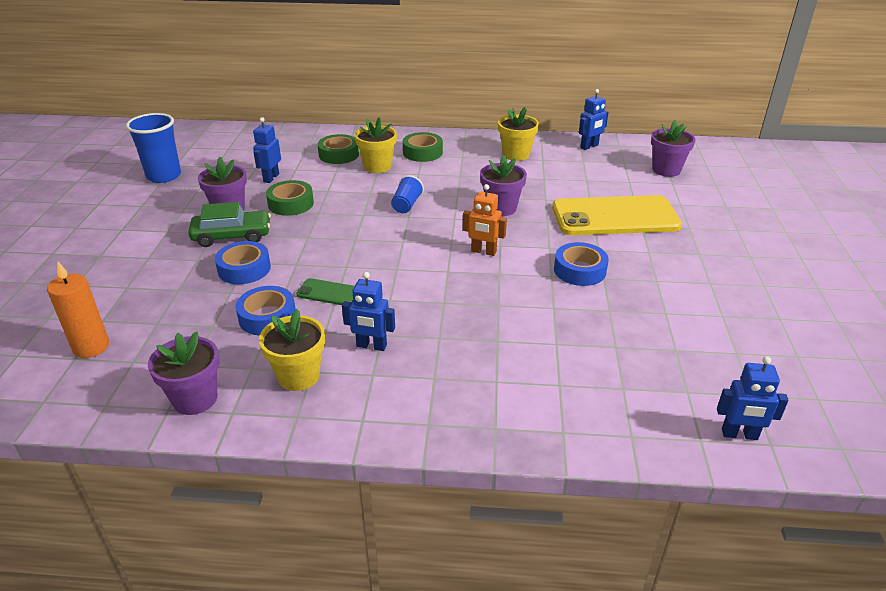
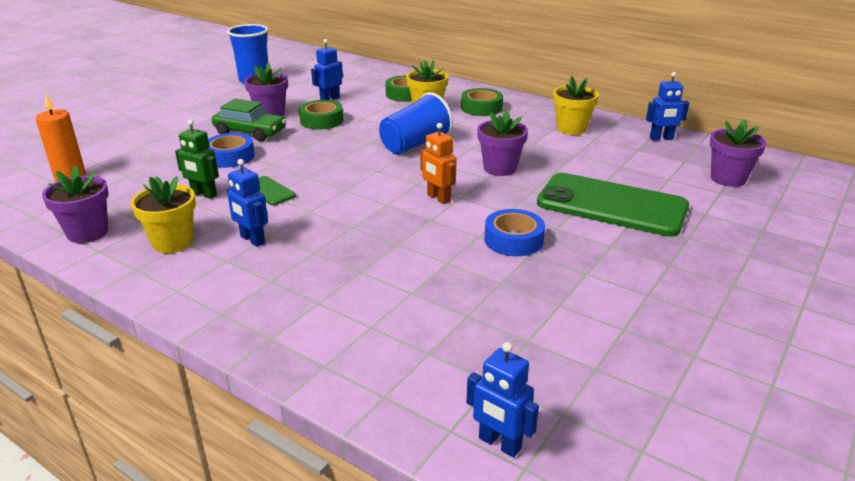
camera: 30 degrees right, 5 degrees down
blue tape [236,286,296,335] -> green robot [175,119,219,199]
blue cup [391,175,424,213] -> blue cup [379,92,453,154], size x1.78
yellow phone [552,195,682,235] -> green phone [537,173,689,237]

